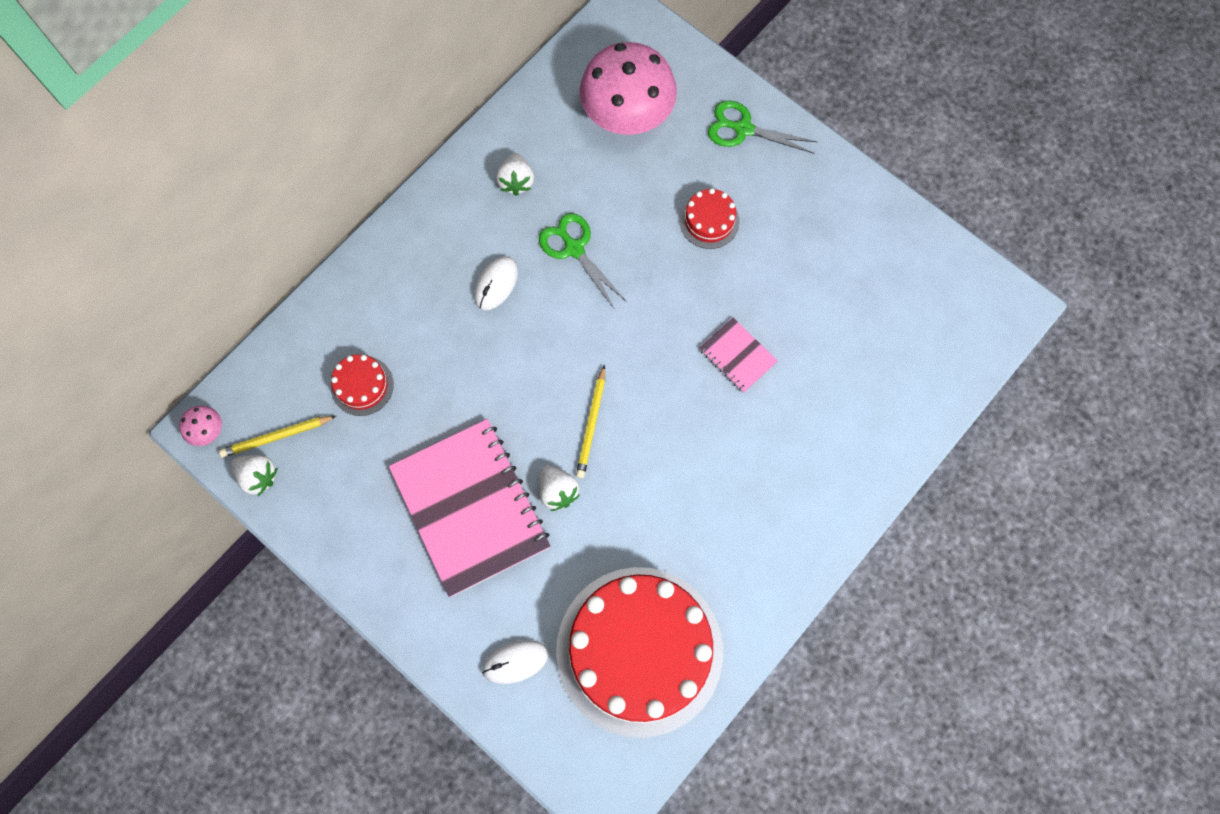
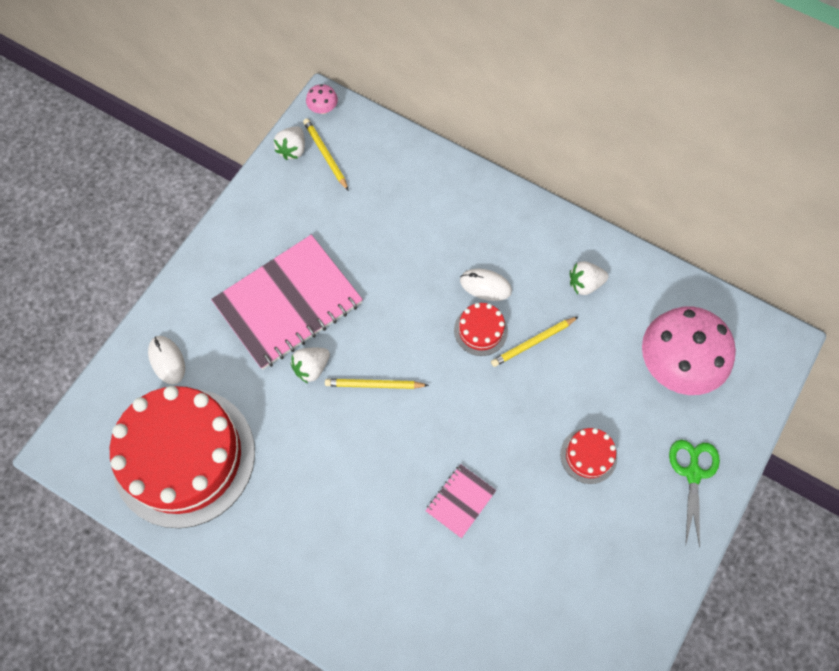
camera: 80 degrees right, 5 degrees down
red cake [331,354,394,416] -> red cake moved to [454,303,508,356]
green scissors [539,213,626,308] -> yellow pencil [491,316,579,367]

